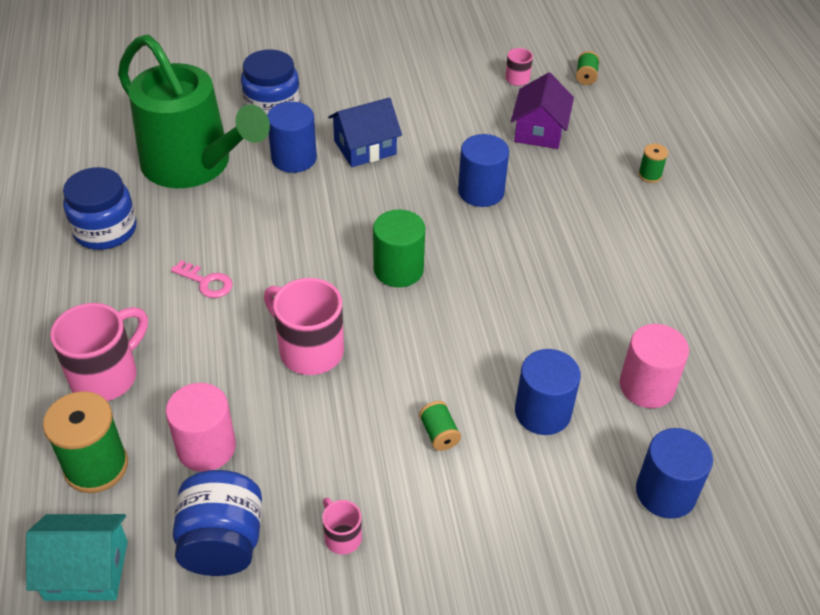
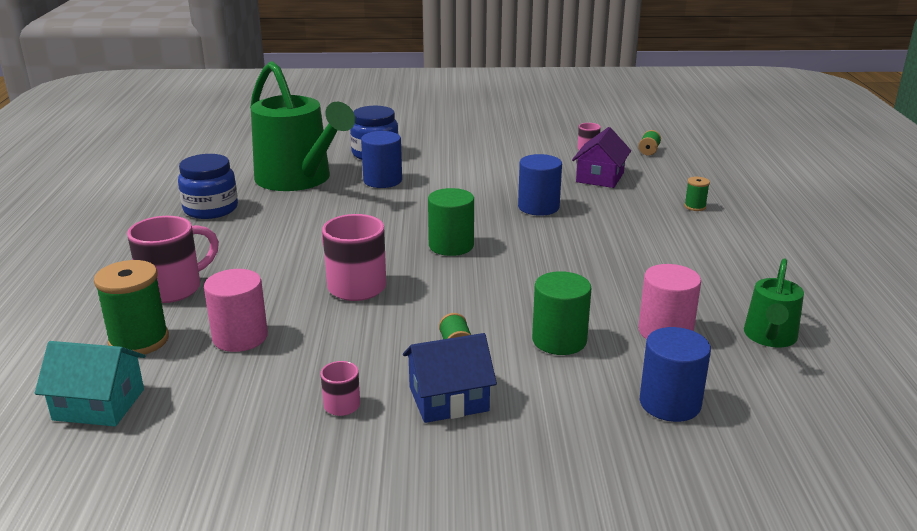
camera: 10 degrees right, 20 degrees down
pink key [171,260,232,298] -> none
blue jar [173,470,262,576] -> none
blue house [328,97,402,167] -> blue house moved to [403,333,497,423]
blue cylinder [515,349,581,435] -> green cylinder [532,271,592,355]
none -> green watering can [744,259,804,347]

